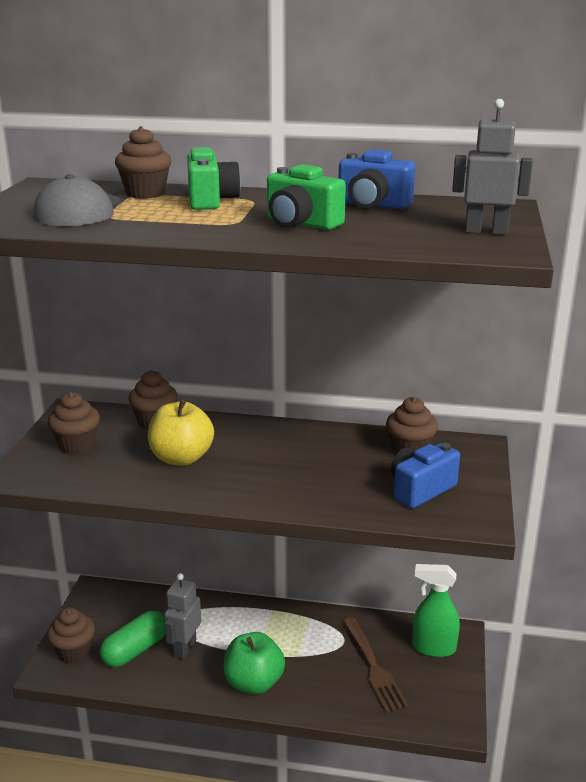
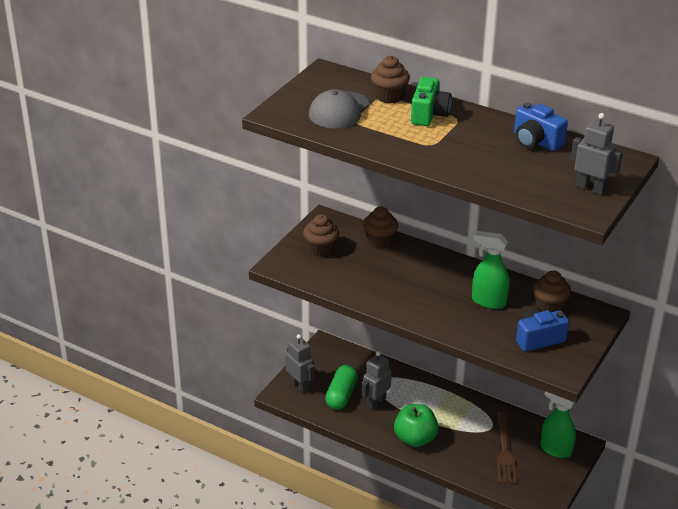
camera: 20 degrees right, 10 degrees up
brown cupcake [47,607,95,664] -> grey robot [285,334,314,393]
green capsule [100,610,165,667] -> green capsule turned 45 degrees counterclockwise [325,365,358,410]
yellow apple [148,400,214,466] -> none
green camera [267,164,346,230] -> none
none -> green spray bottle [472,231,510,309]

